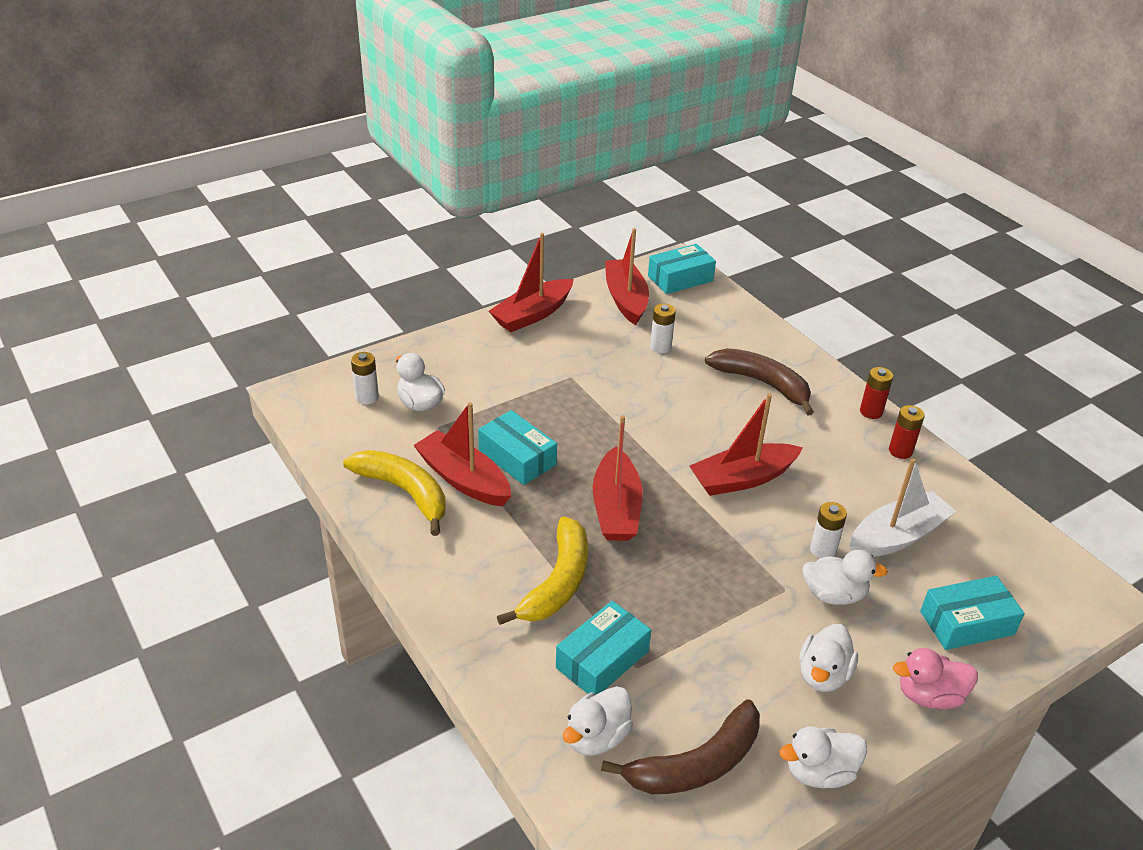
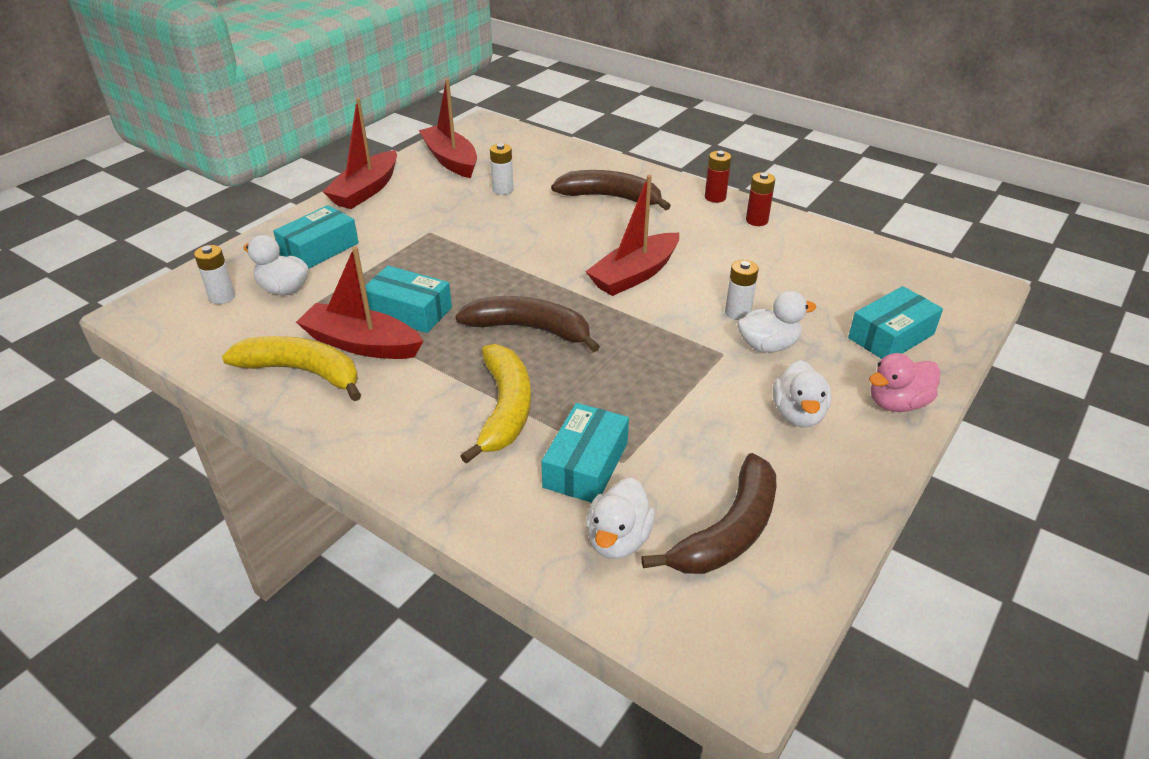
camera: 20 degrees left, 0 degrees up
red boat [593,415,643,541] -> brown banana [455,296,600,352]
turquoise box [648,244,716,294] -> turquoise box moved to [273,205,359,269]
white duck [780,726,867,788] -> none
white boat [850,458,956,557] -> none

